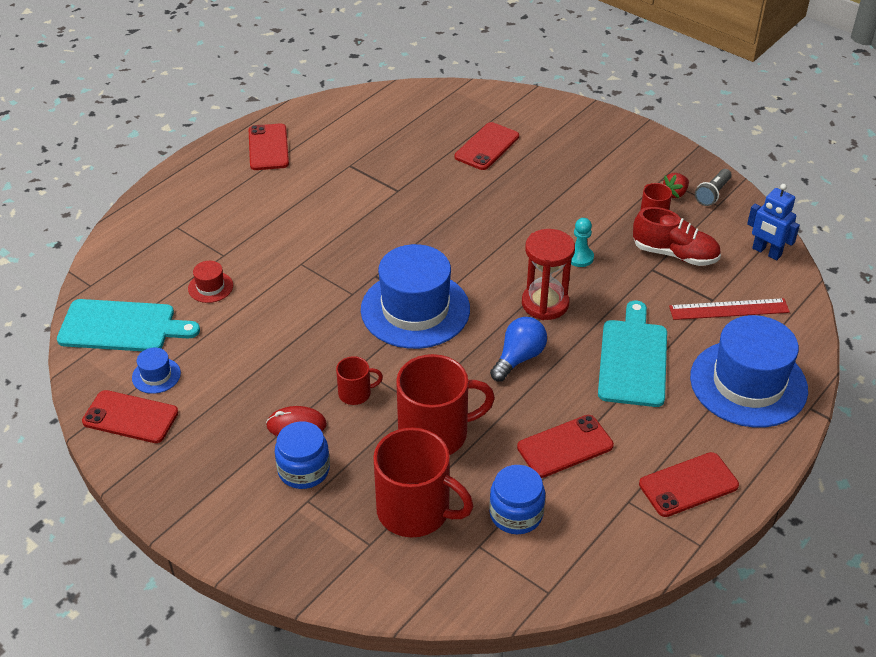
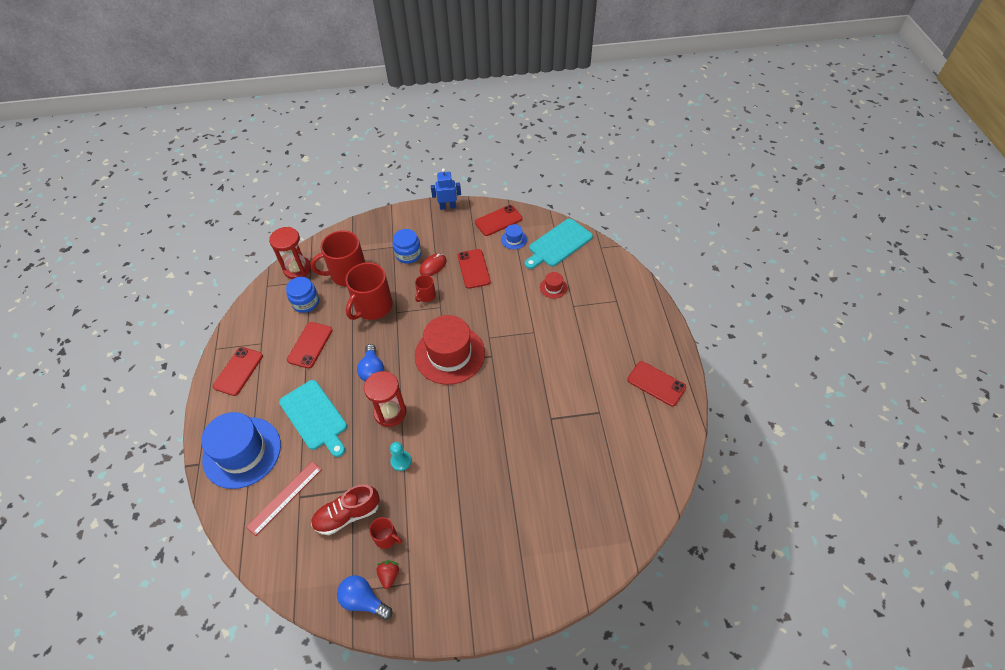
camera: 135 degrees right, 10 degrees up
blue hat [361,244,470,349] -> red hat [415,315,485,385]
red phone [455,122,519,170] -> red phone moved to [457,249,491,289]
grey flashlight [695,169,732,206] -> blue light bulb [337,575,392,620]
blue robot [747,184,800,260] -> blue robot moved to [431,168,461,210]
none -> red hourglass [269,227,311,279]

